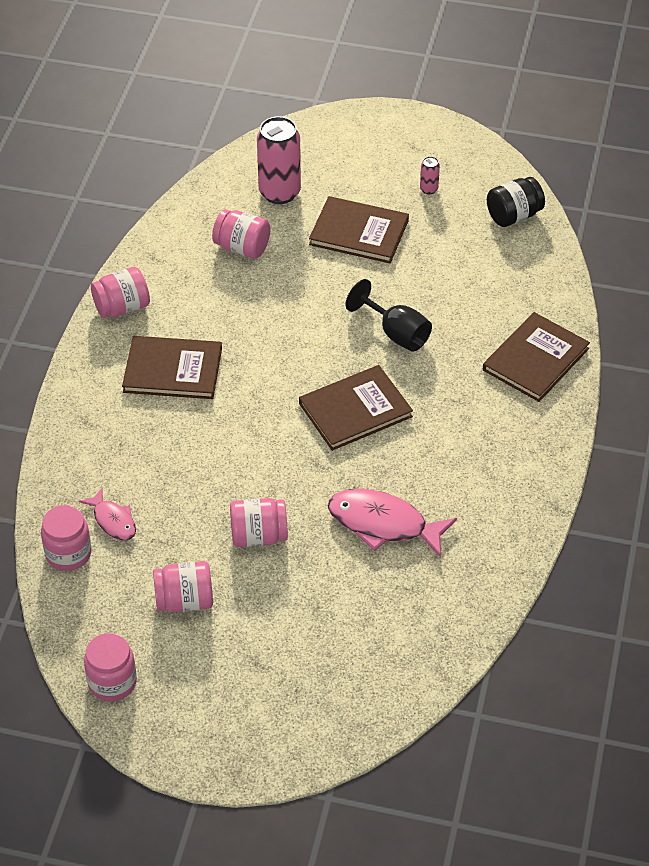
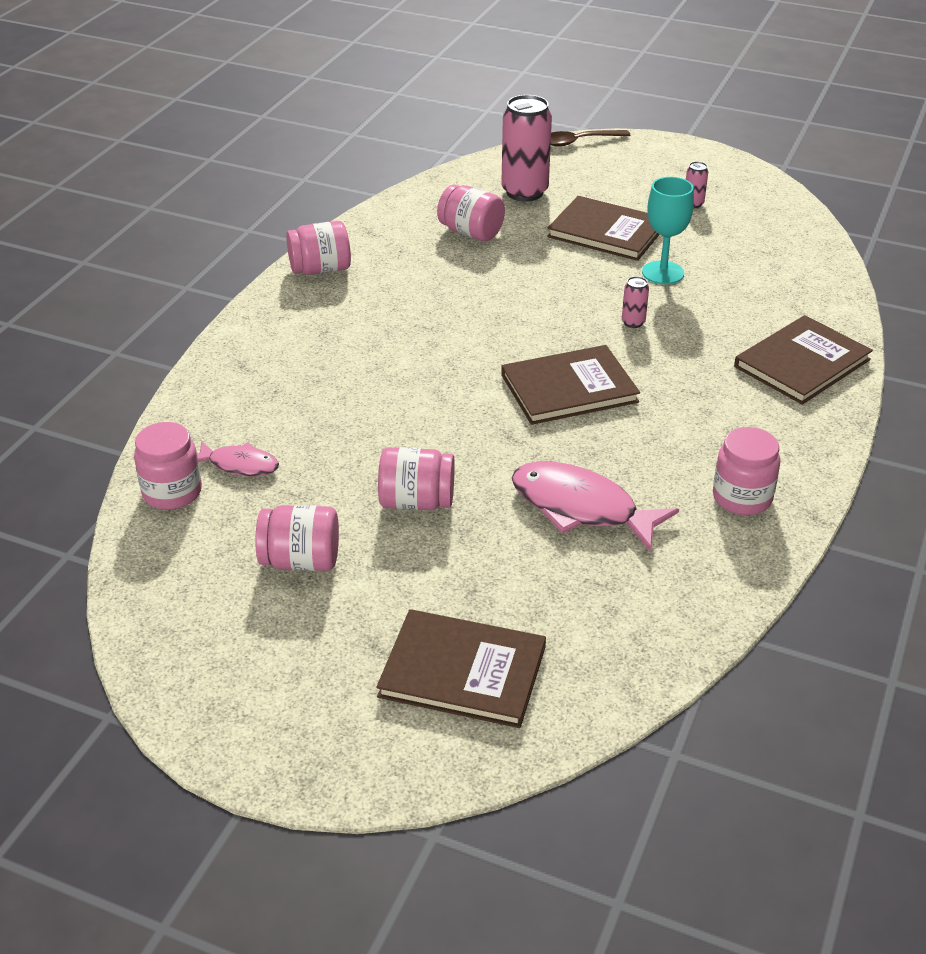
camera: 10 degrees right, 10 degrees down
pink fish [79,488,136,541] -> pink fish turned 45 degrees counterclockwise [197,441,279,476]
pink jar [84,633,137,702] -> pink jar moved to [713,427,780,515]
brown book [122,336,222,399] -> brown book moved to [376,609,546,728]
black goblet [346,279,432,352] -> pink can [622,276,649,328]
black jar [487,177,545,227] -> none
none -> brown spoon [551,130,630,147]
none -> turquoise goblet [642,177,694,284]

